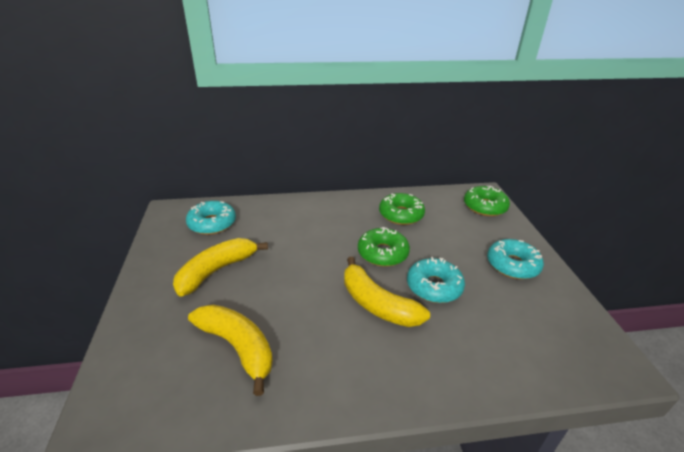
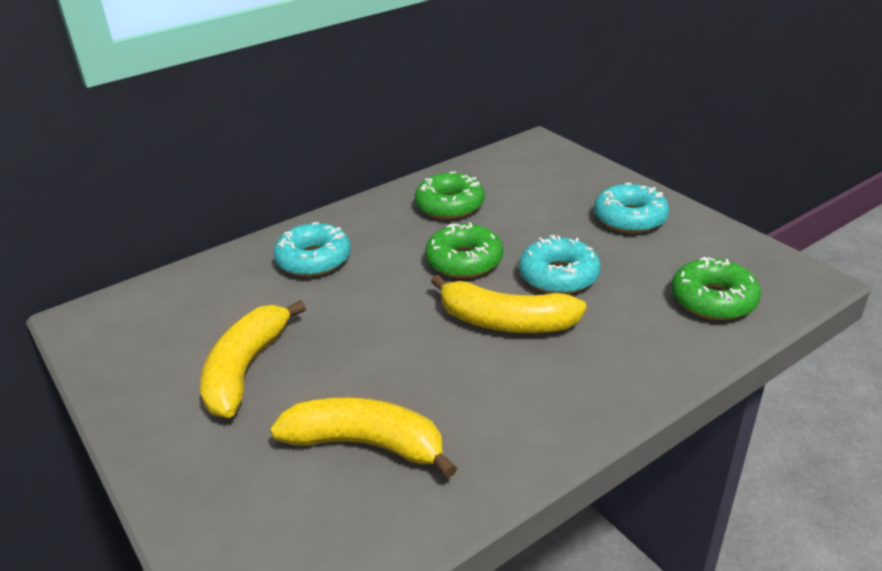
camera: 25 degrees left, 0 degrees up
turquoise donut [186,201,236,235] -> turquoise donut moved to [274,222,351,277]
green donut [464,186,510,216] -> green donut moved to [671,257,761,320]

